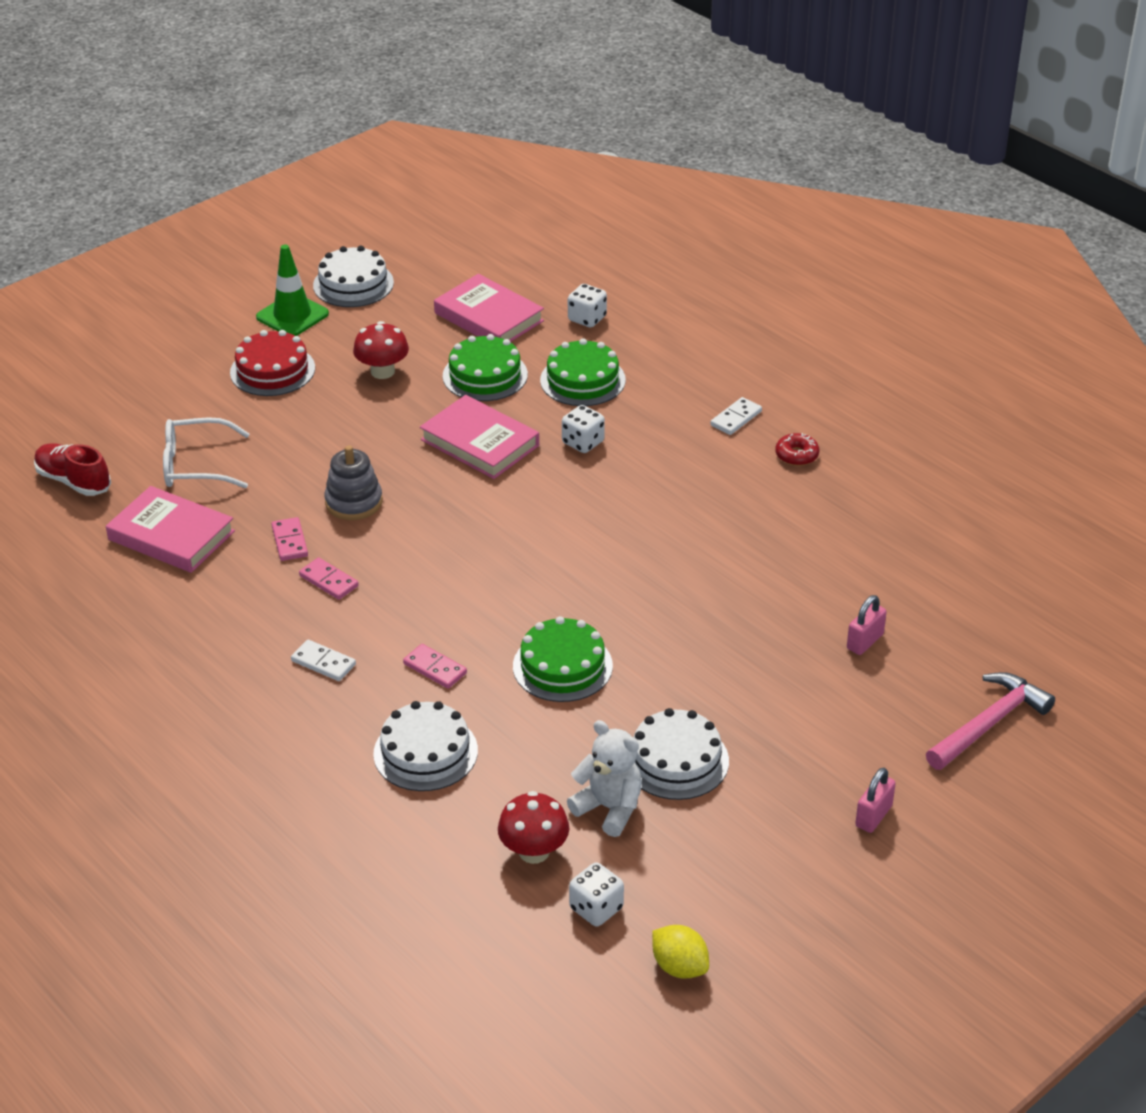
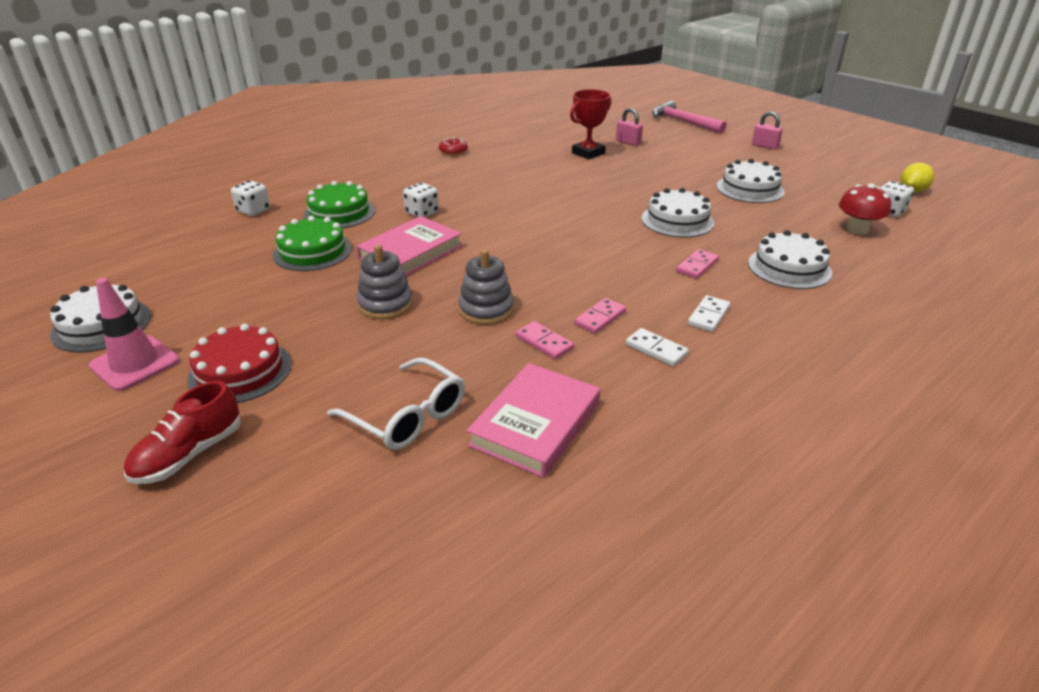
camera: 90 degrees left, 5 degrees down
red shoe [34,443,111,496] -> red shoe moved to [124,381,241,484]
white glasses [163,417,250,488] -> white glasses turned 45 degrees counterclockwise [327,358,465,450]
green traffic cone [256,244,329,336] -> pink traffic cone [89,278,180,391]
pink domino [272,517,308,561] -> pink domino turned 60 degrees clockwise [516,321,574,360]
red mushroom [353,321,409,379] -> none
pink book [434,274,544,342] -> none
green cake [513,616,613,702] -> white cake [642,188,714,237]
white teddy bear [567,720,642,837] -> none
white domino [710,397,762,435] -> white domino moved to [626,328,689,366]
none -> grey stacking toy [357,244,413,319]
none -> red trophy [570,89,611,159]

